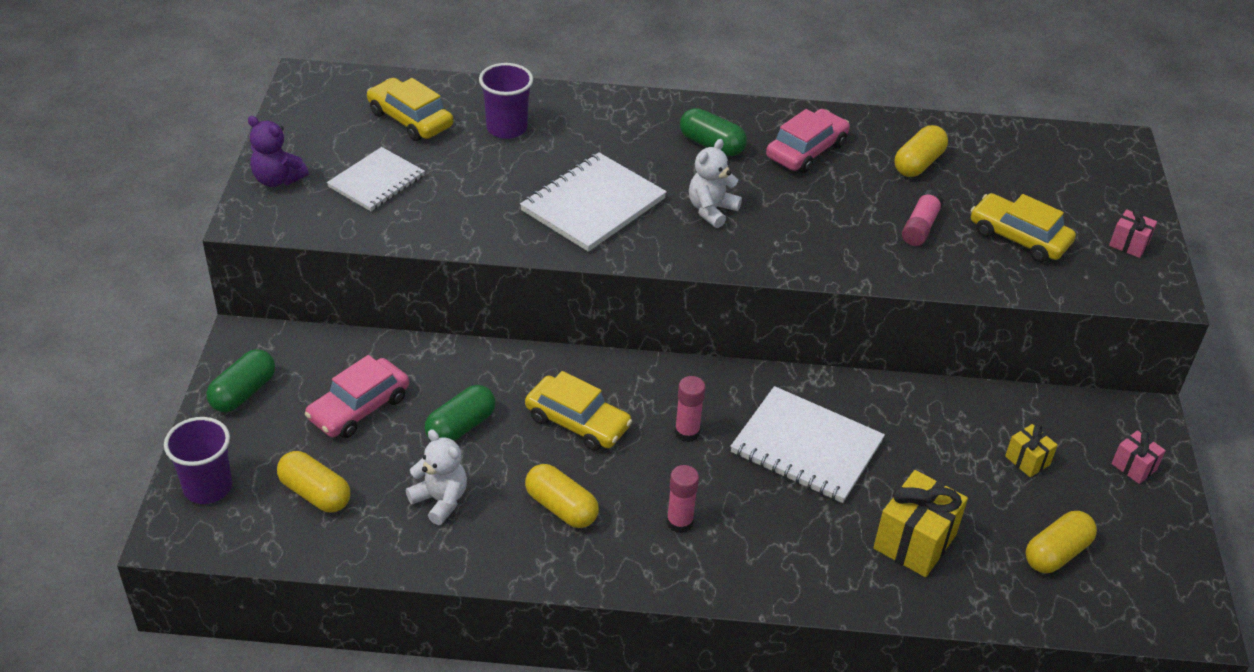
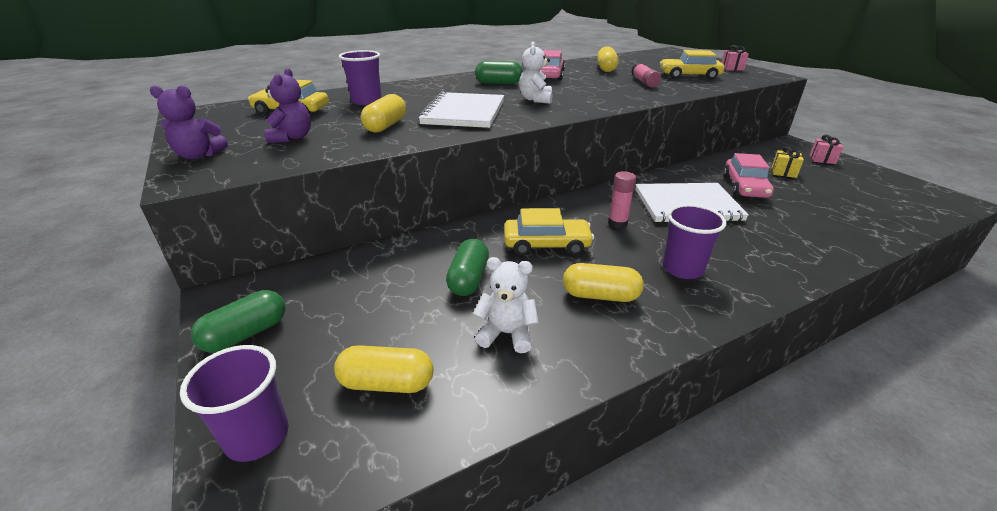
camera: 30 degrees left, 10 degrees down
green capsule [207,349,275,412] -> green capsule turned 45 degrees clockwise [191,290,285,353]
pink car [305,355,409,438] -> pink car moved to [723,153,774,198]
white notebook [327,147,425,211] -> purple teddy bear [264,68,311,143]
pink glue stick [667,465,699,533] -> purple cup [663,204,727,279]
yellow gift [873,470,968,577] -> none
yellow capsule [1026,511,1097,573] -> yellow capsule moved to [361,94,406,133]

